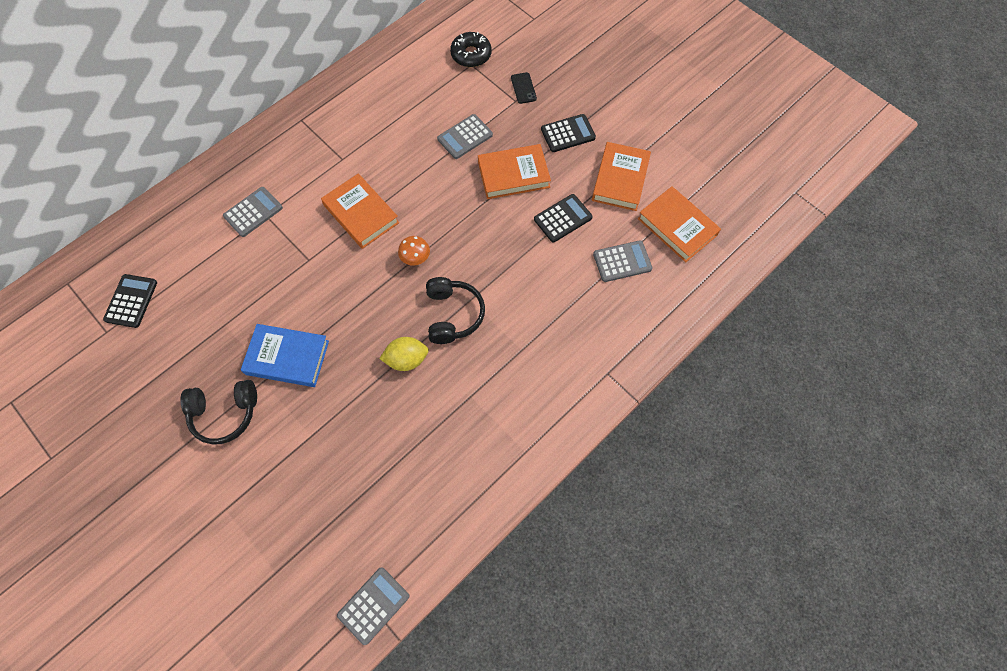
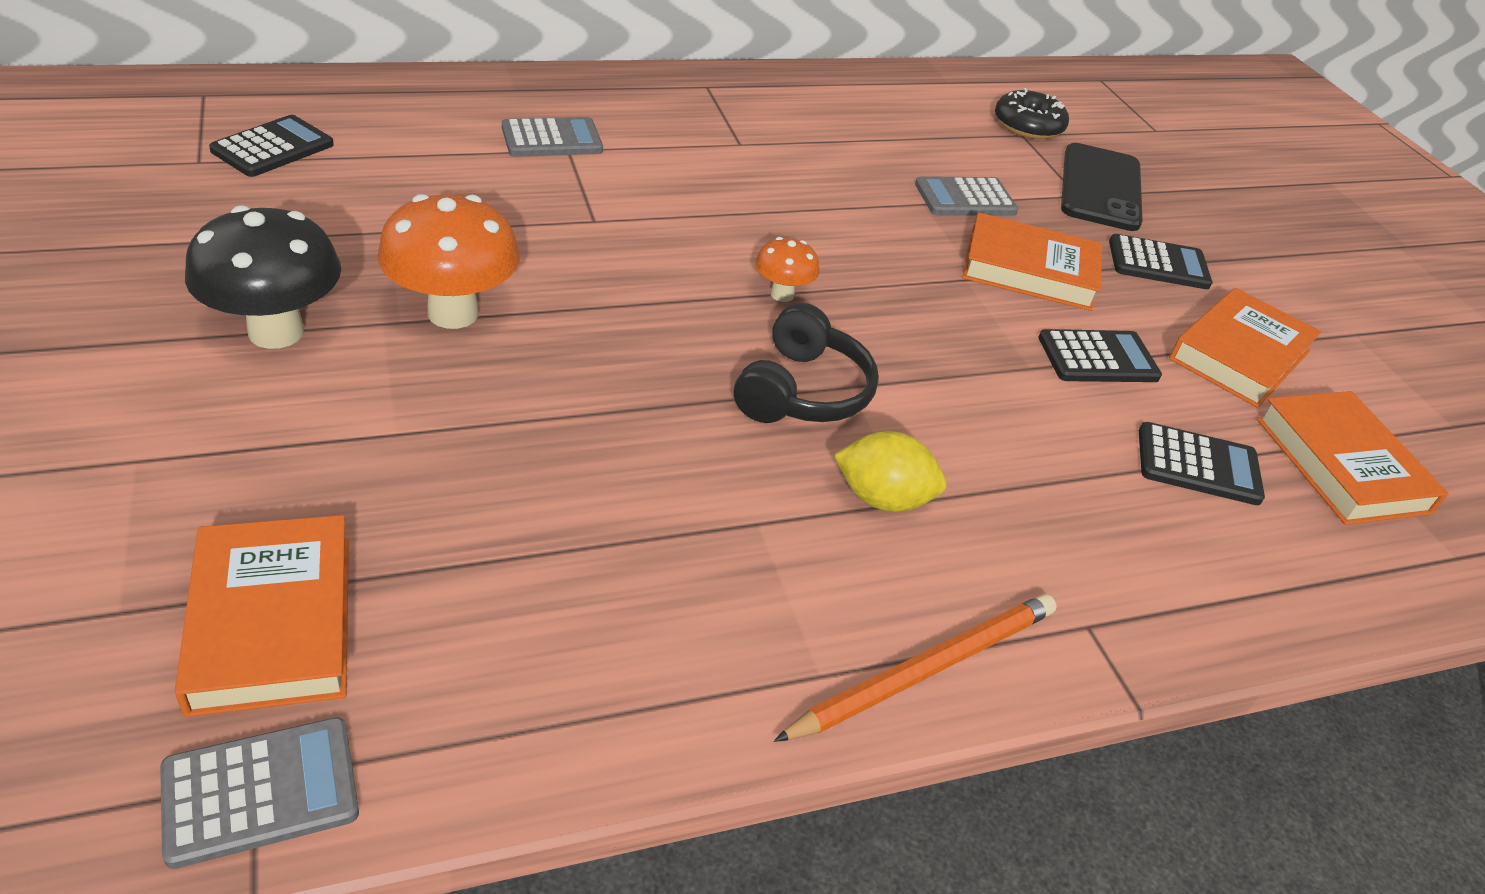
camera: 20 degrees right, 25 degrees down
black headphones [180,380,257,444] -> black mushroom [185,205,341,349]
blue book [241,324,329,387] -> orange mushroom [377,194,520,329]
orange book [321,173,399,249] -> orange book moved to [175,515,349,717]
yellow lemon [379,337,429,371] -> yellow lemon moved to [834,431,947,512]
black phone [511,72,537,104] -> black phone [1061,143,1143,231], size x2.12
grey calculator [593,240,652,282] -> black calculator [1139,422,1265,505]
none -> orange pencil [774,594,1057,742]

